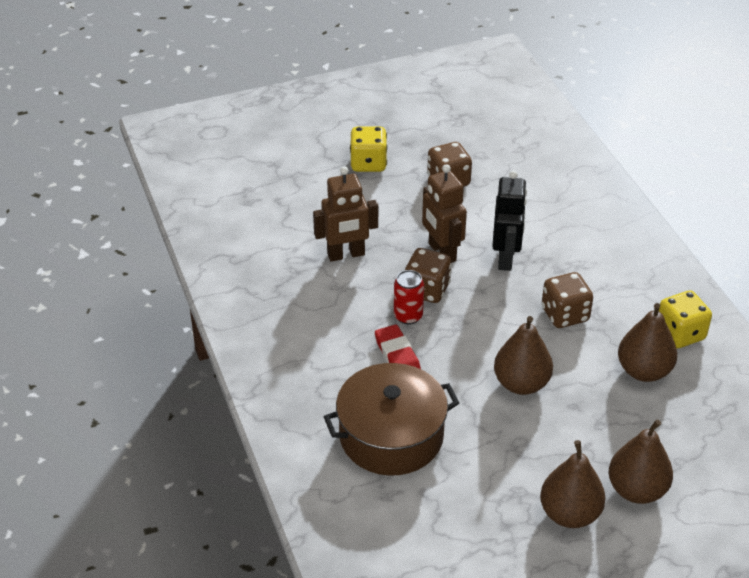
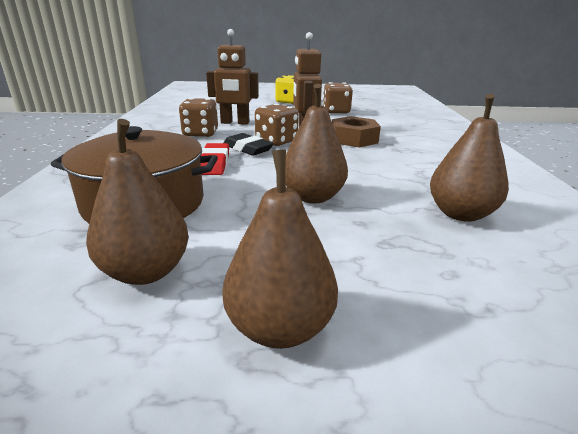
camera: 20 degrees right, 15 degrees down
red can [394,270,424,324] -> black eraser [224,133,274,156]
black robot [492,170,527,271] -> brown nut [332,116,381,147]
brown dice [542,272,593,328] -> brown dice moved to [179,98,218,137]
brown pear [609,419,673,504] -> brown pear moved to [86,119,189,285]
yellow dice [659,291,712,348] -> none

